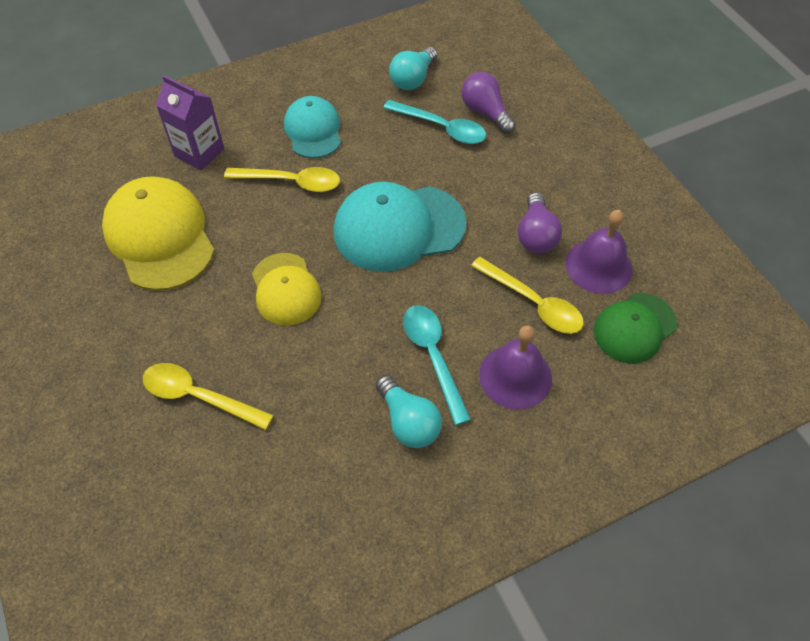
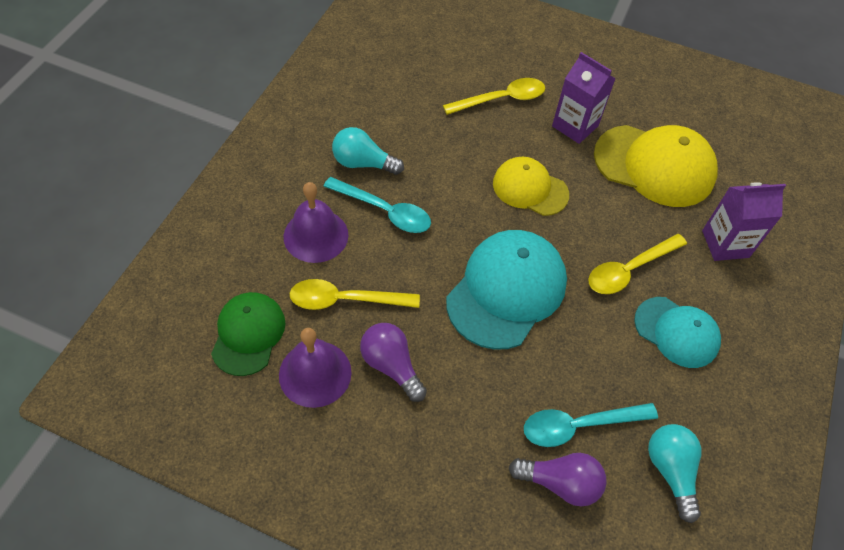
camera: 135 degrees right, 0 degrees up
none -> purple carton [552,52,616,144]

